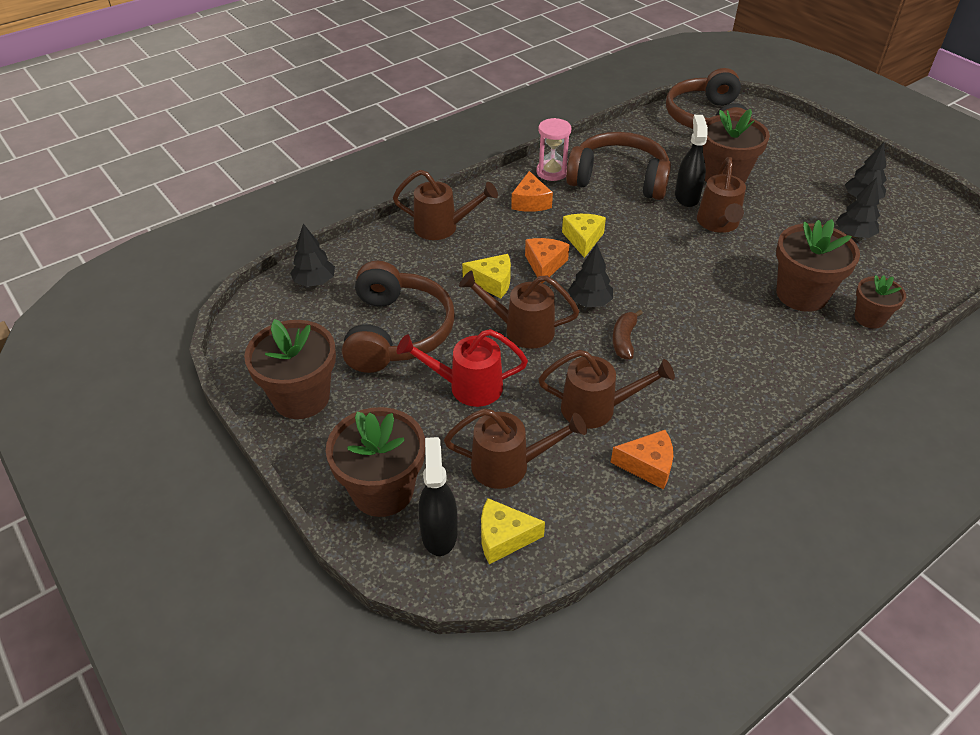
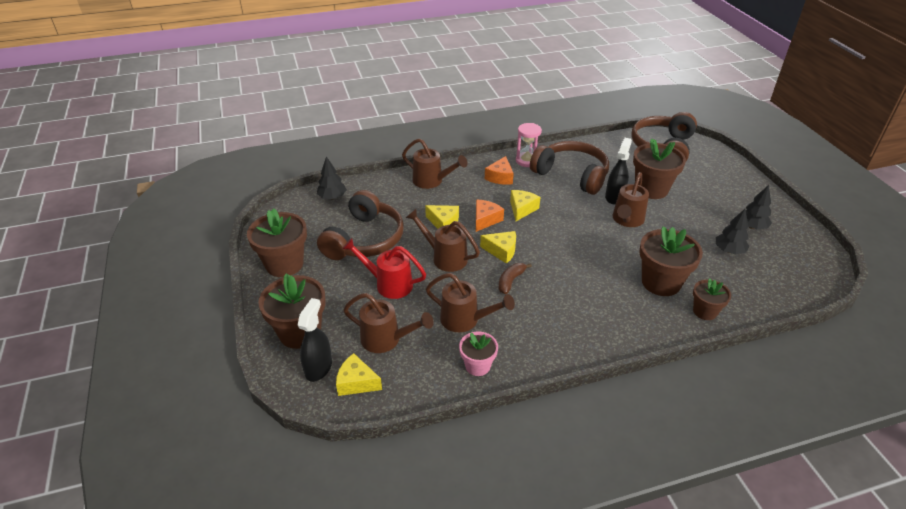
camera: 20 degrees right, 5 degrees down
black tree [568,244,613,307] -> yellow cheese [480,231,516,264]
orange cheese [610,430,673,489] -> pink flower pot [459,331,498,376]

